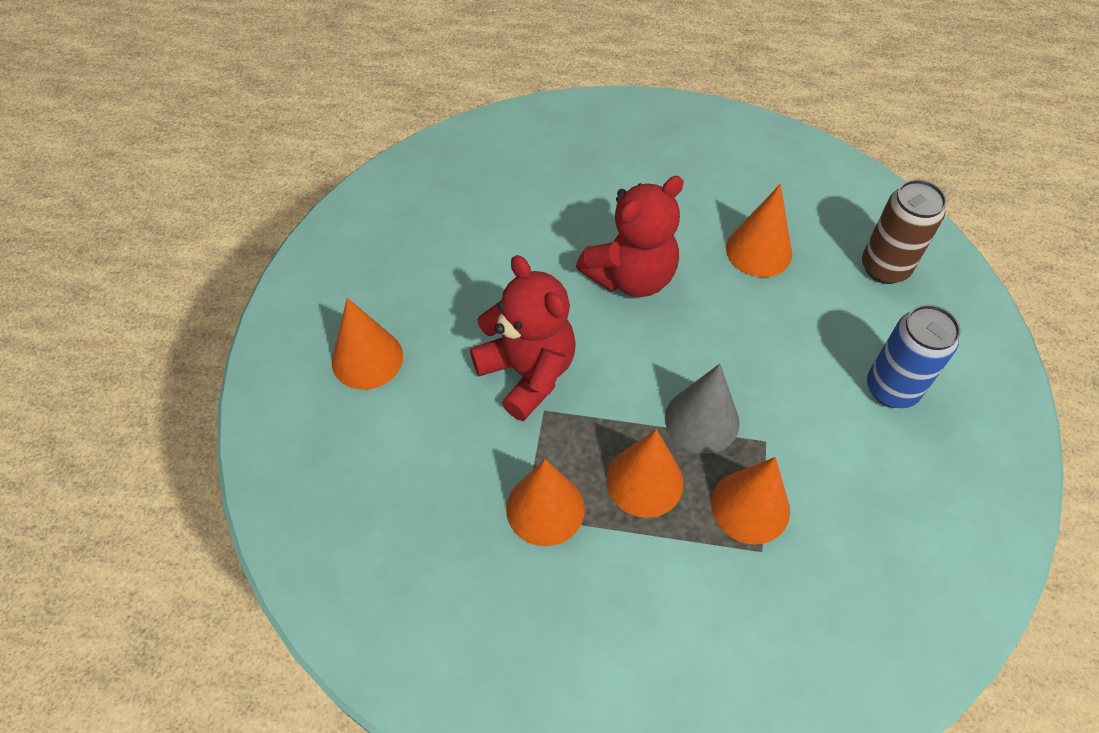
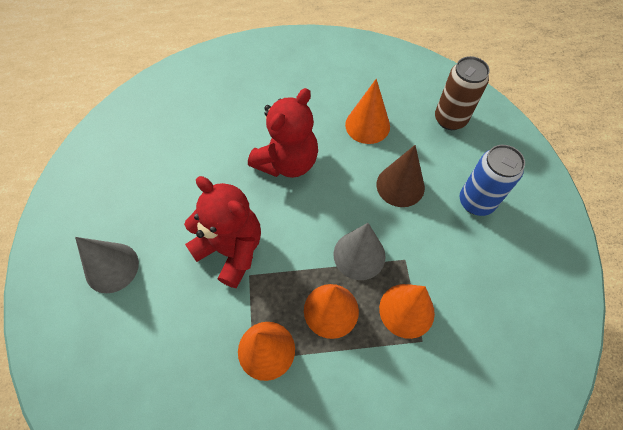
camera: 15 degrees left, 5 degrees up
orange cone [332,298,403,390] -> grey cone [75,237,139,293]
none -> brown cone [376,145,425,207]

